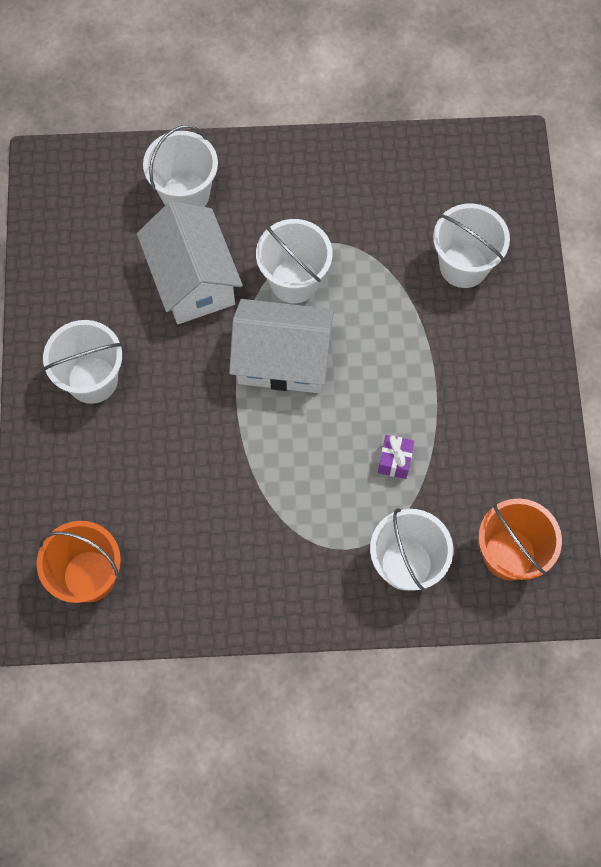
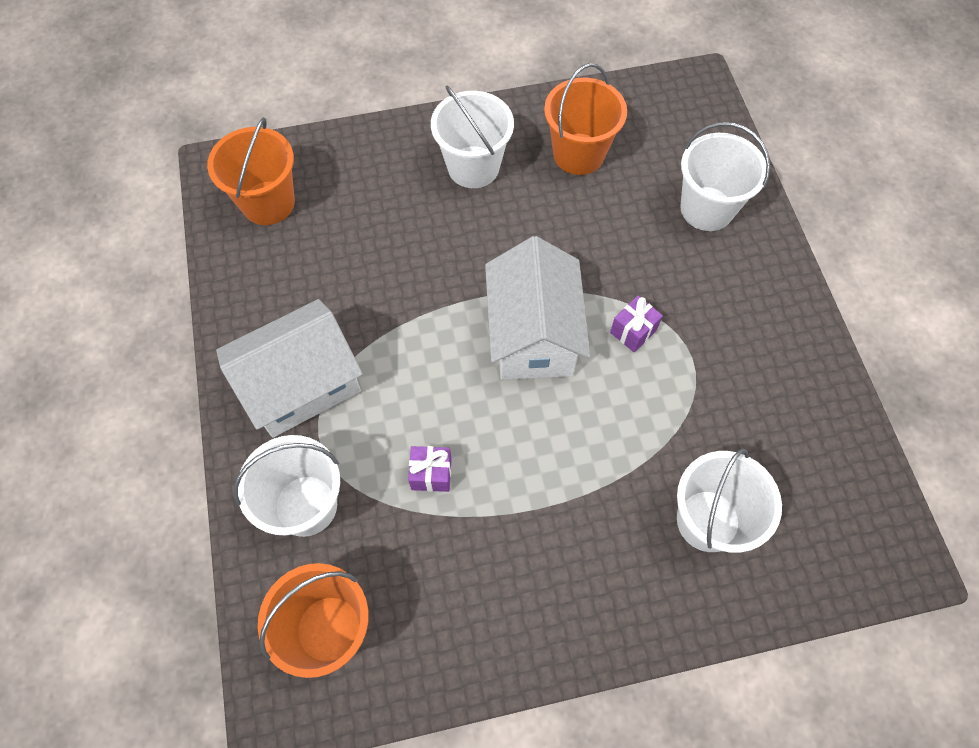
camera: 80 degrees right, 5 degrees down
white house [137,201,243,324] -> white house moved to [216,299,363,438]
white bucket [256,219,333,303] -> purple gift [610,296,663,352]
none -> orange bucket [544,63,627,175]

